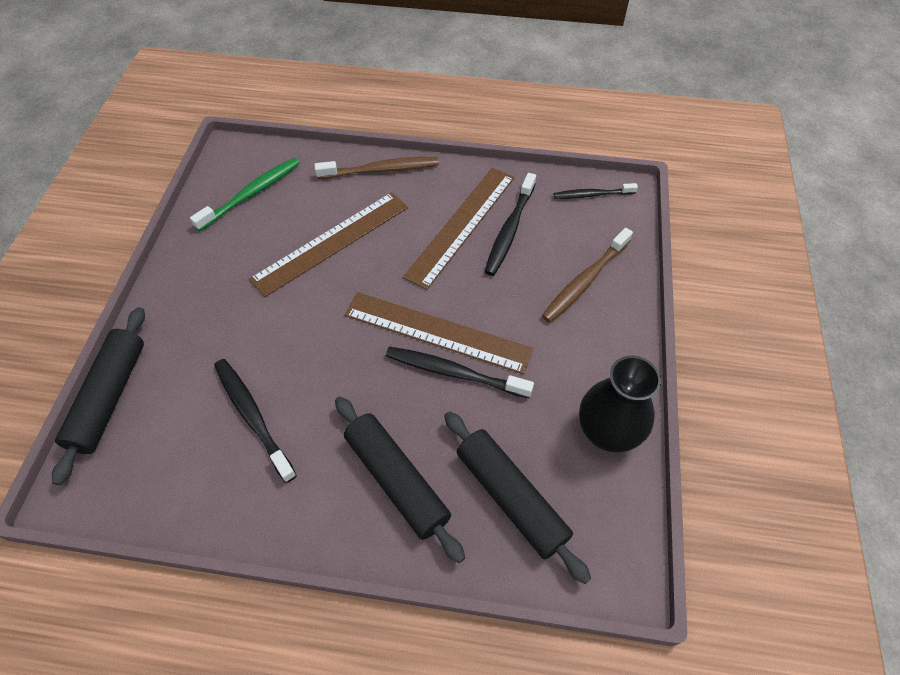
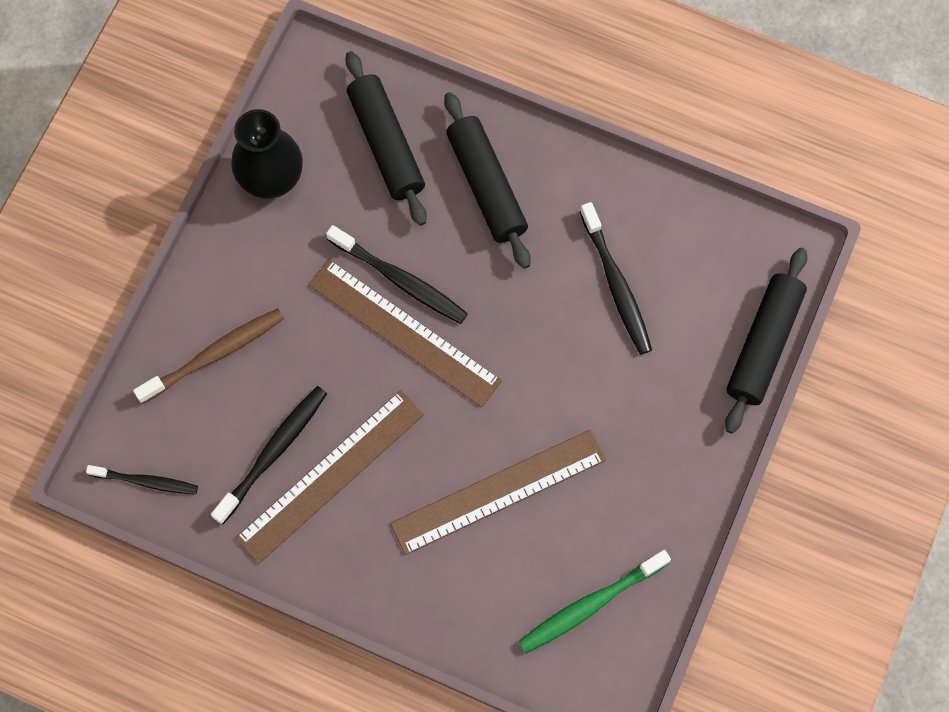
camera: 165 degrees left, 15 degrees up
brown toothbrush [314,157,439,179] -> none

